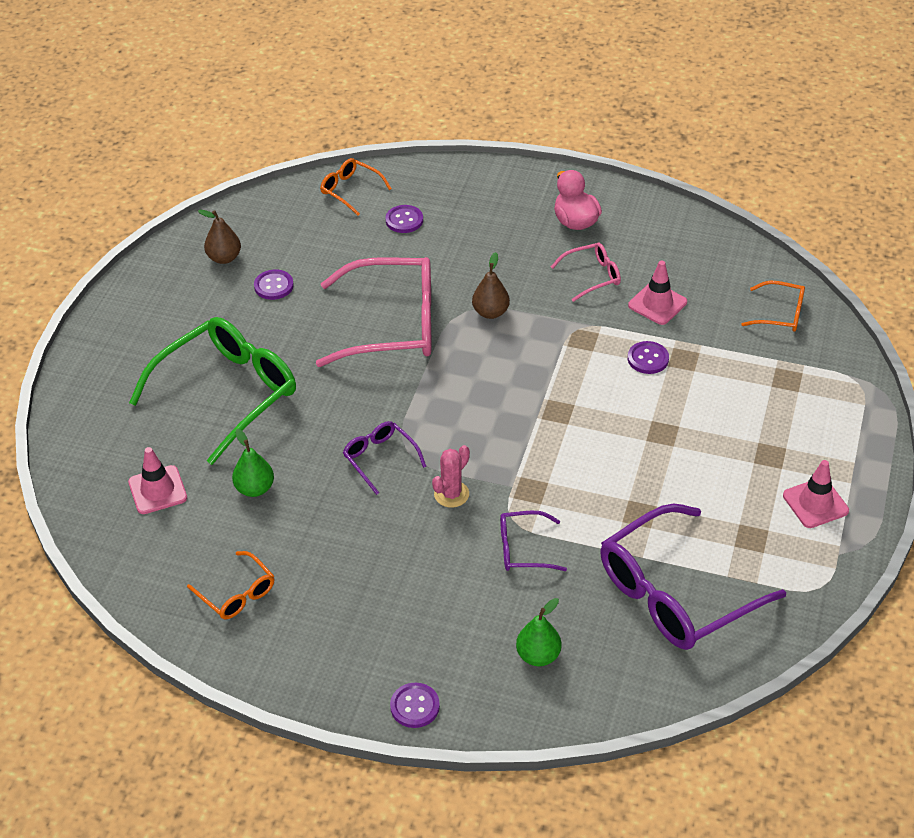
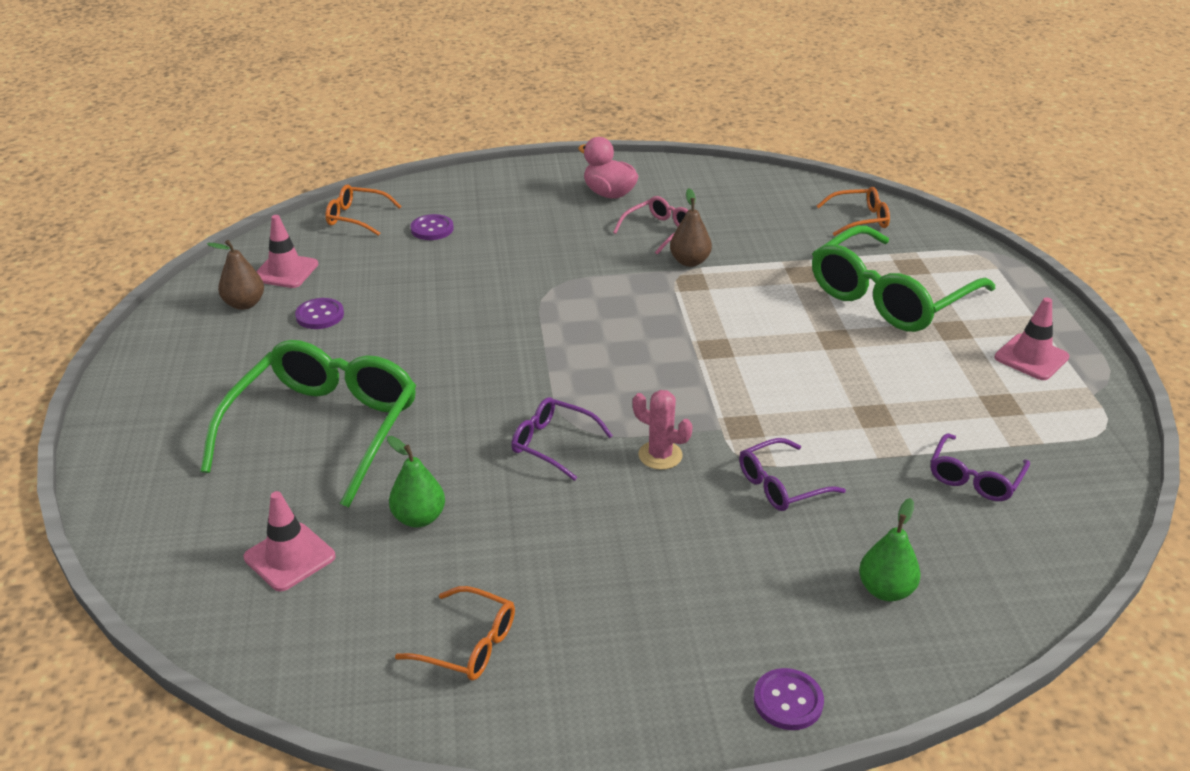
camera: 25 degrees left, 10 degrees down
pink glasses [316,257,431,367] -> none
pink cactus [432,445,470,508] -> pink cactus turned 75 degrees counterclockwise [633,390,693,470]
brown pear [472,252,510,319] -> brown pear moved to [670,188,712,267]
purple glasses [600,504,786,650] -> purple glasses [931,433,1030,501], size x0.48
pink traffic cone [628,261,687,325] -> pink traffic cone moved to [256,215,318,288]
purple button [628,341,669,374] -> none
none -> green glasses [812,225,995,332]

